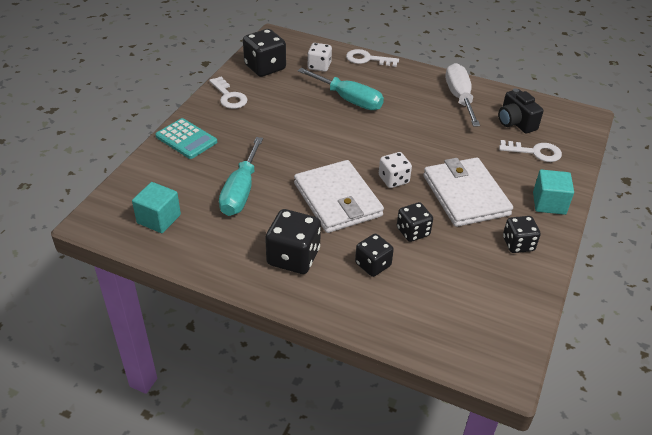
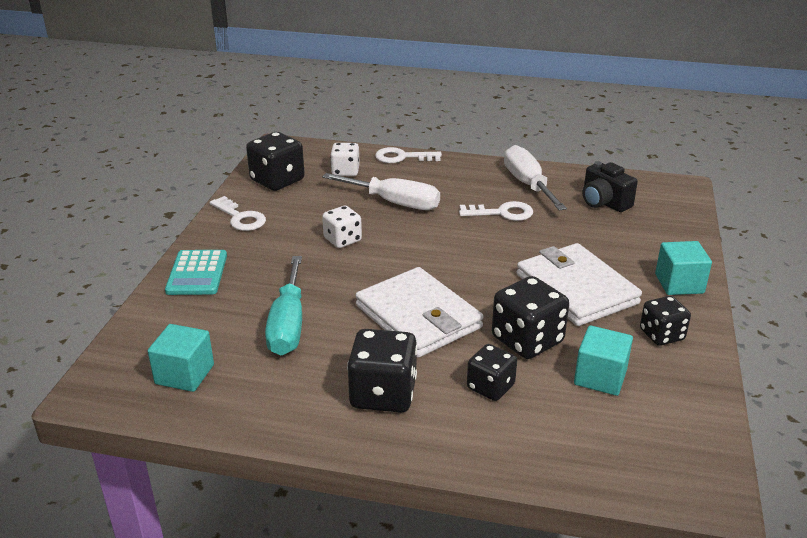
camera: 10 degrees left, 10 degrees down
turquoise calculator [156,118,217,159] -> turquoise calculator turned 60 degrees clockwise [165,250,227,295]
turquoise screwdriver [298,68,384,110] -> white screwdriver [322,173,440,210]
white dice [379,152,412,188] -> white dice moved to [322,206,362,248]
black dice [397,202,433,242] -> black dice [492,276,569,359], size x1.58
white key [499,140,562,162] -> white key moved to [459,201,533,221]
none -> turquoise cube [574,325,633,396]

